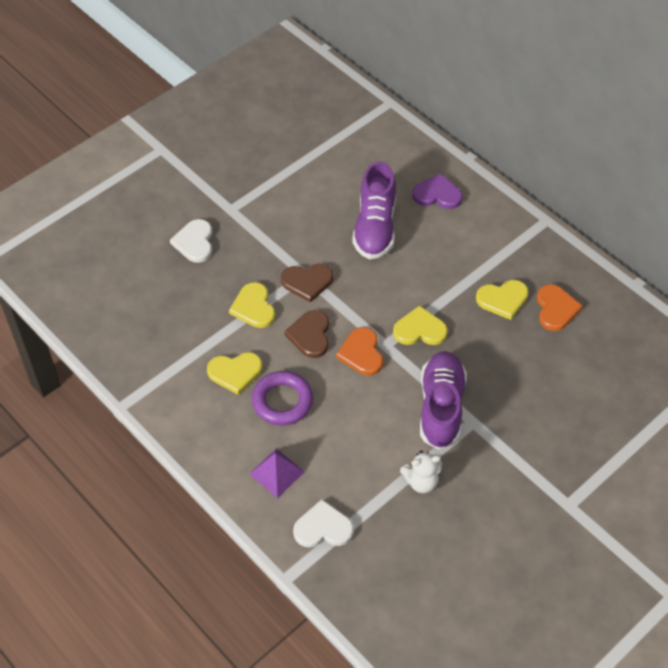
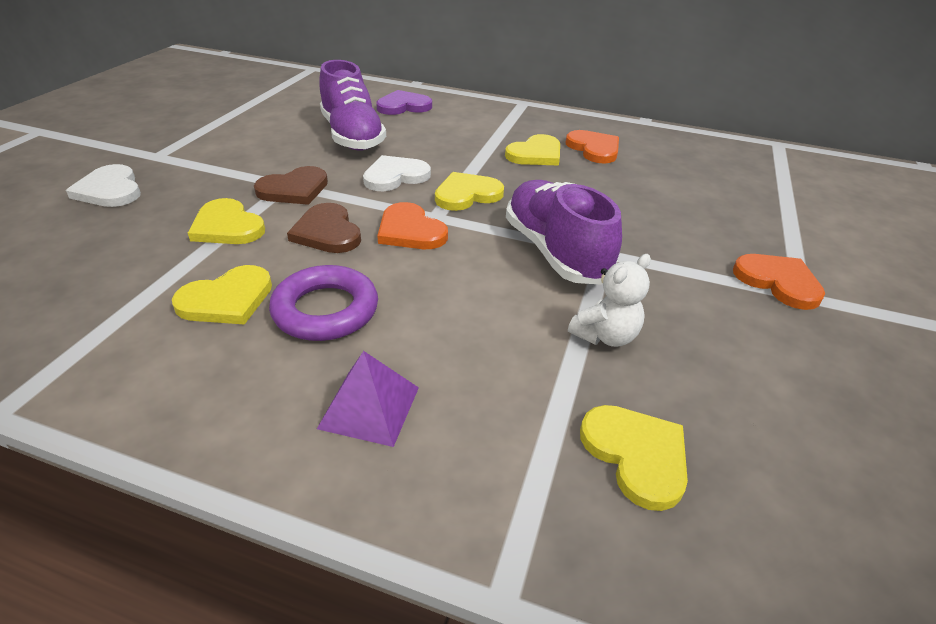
camera: 30 degrees left, 15 degrees down
white heart [293,499,354,547] -> white heart moved to [363,155,431,191]
none -> yellow heart [580,405,688,511]
none -> orange heart [733,254,825,310]

